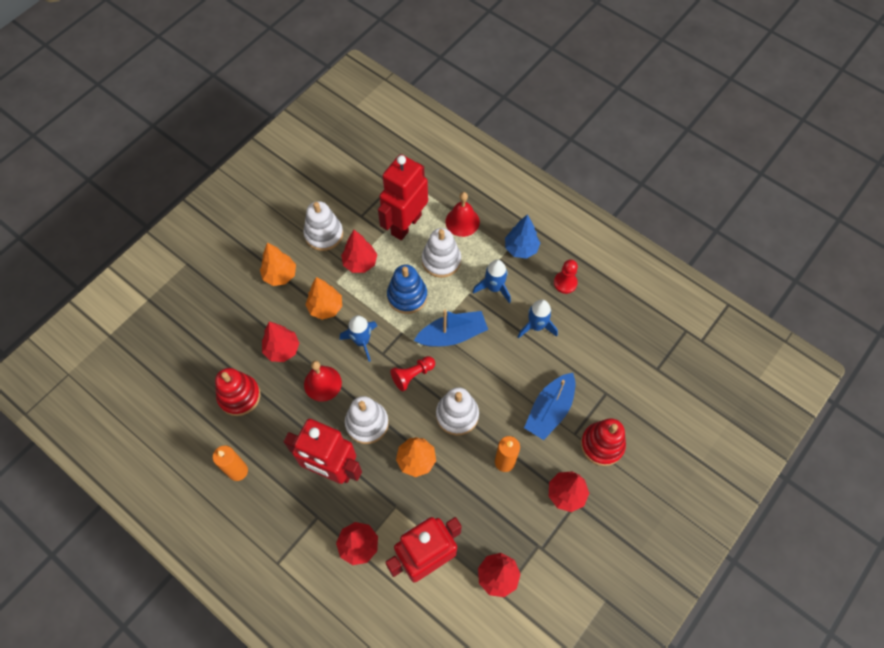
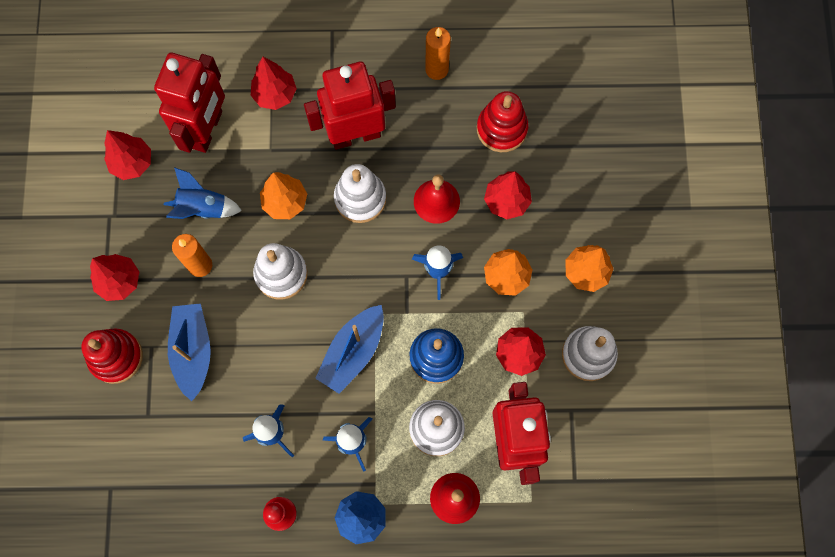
camera: 140 degrees right, 10 degrees up
red pawn [390,356,435,391] -> none
none -> blue rocket [164,167,242,219]

